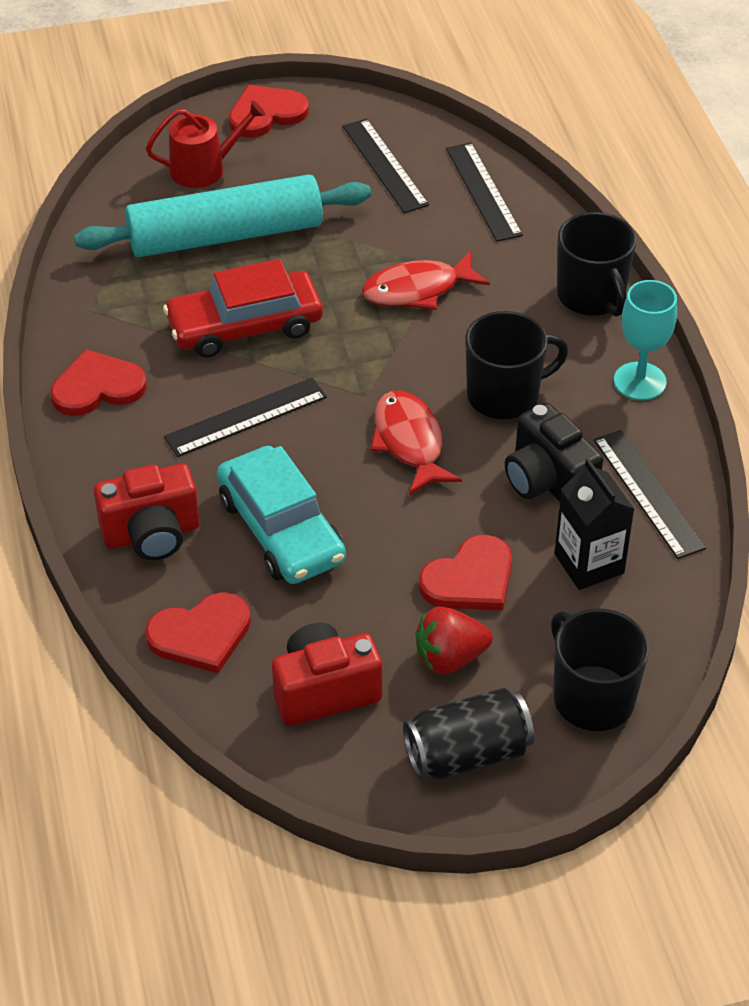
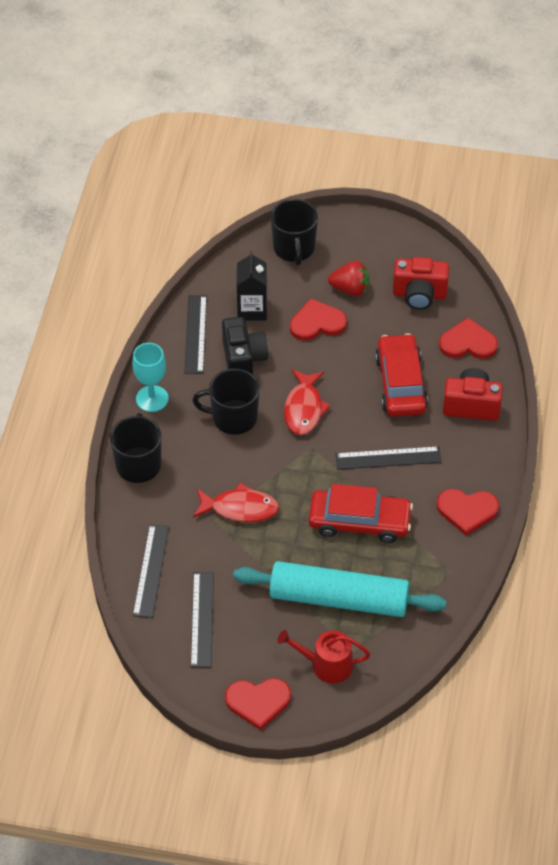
camera: 155 degrees left, 5 degrees up
turquoise car [217,446,346,584] -> red car [375,333,428,417]
black can [403,688,534,780] -> none

